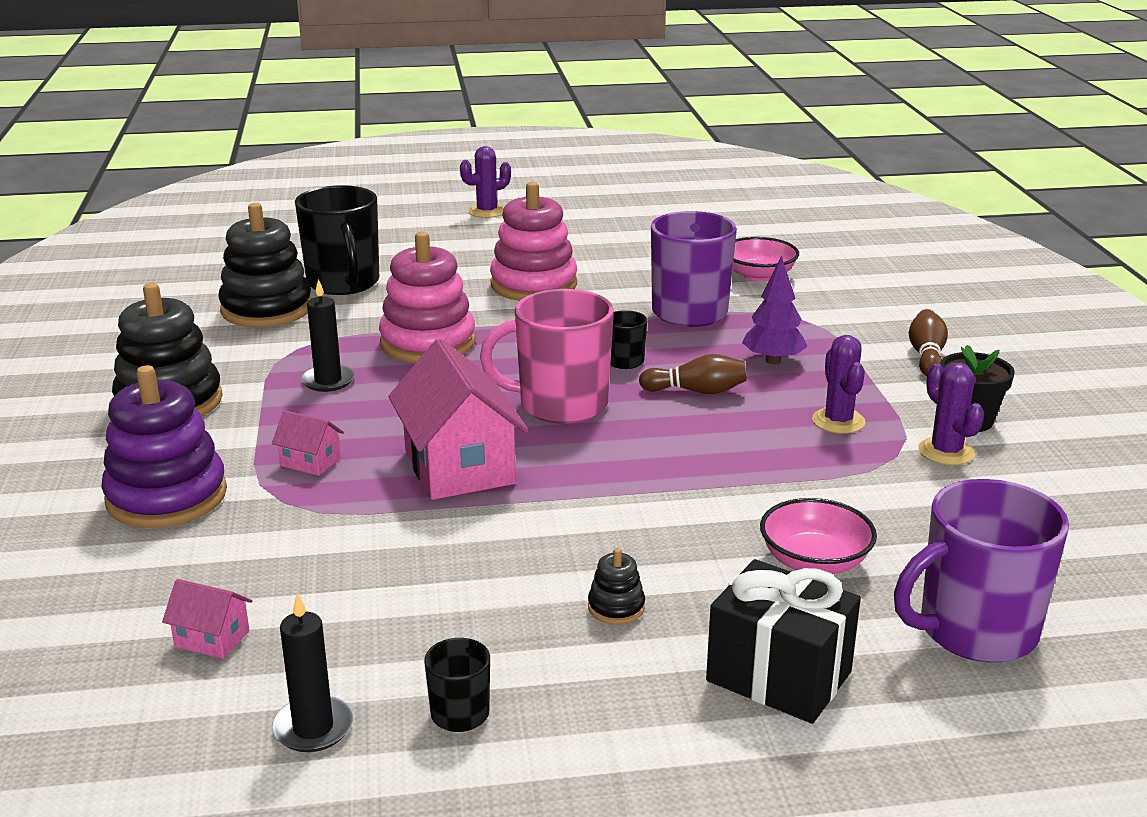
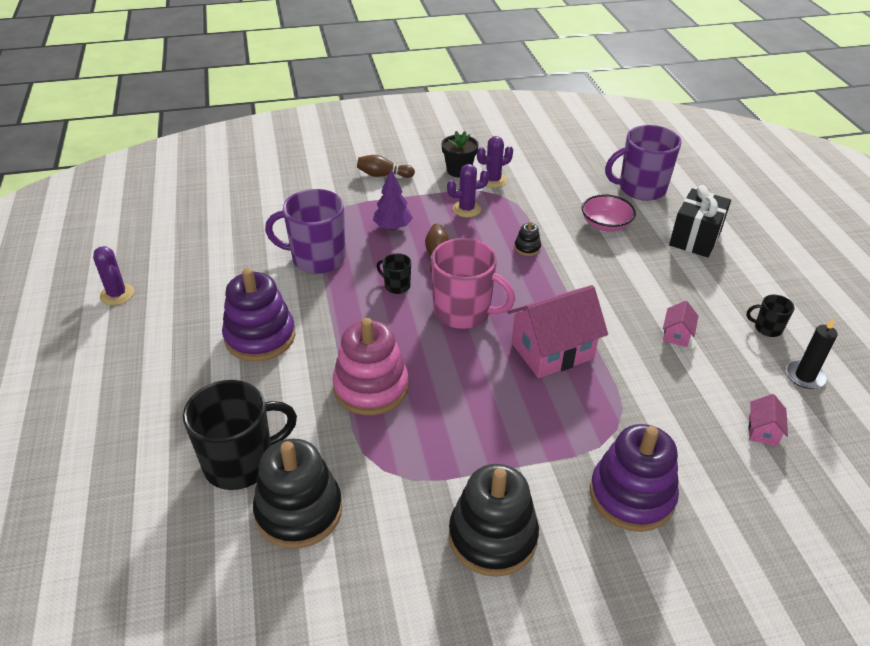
camera: 95 degrees left, 15 degrees up
pink house [272,410,344,476] -> pink house moved to [663,301,698,347]
black candle [301,279,355,392] -> none
purple cactus [460,146,511,218] -> purple cactus moved to [93,246,134,305]
pink mug [480,289,614,424] -> pink mug turned 60 degrees counterclockwise [431,238,515,329]
pink stacking toy [490,182,577,301] -> purple stacking toy [222,268,295,362]
black stacking toy [588,548,645,624] -> black stacking toy moved to [514,221,541,256]
pink bowl [732,237,799,282] -> none
purple mug [894,479,1069,663] -> purple mug turned 105 degrees clockwise [605,125,682,201]

